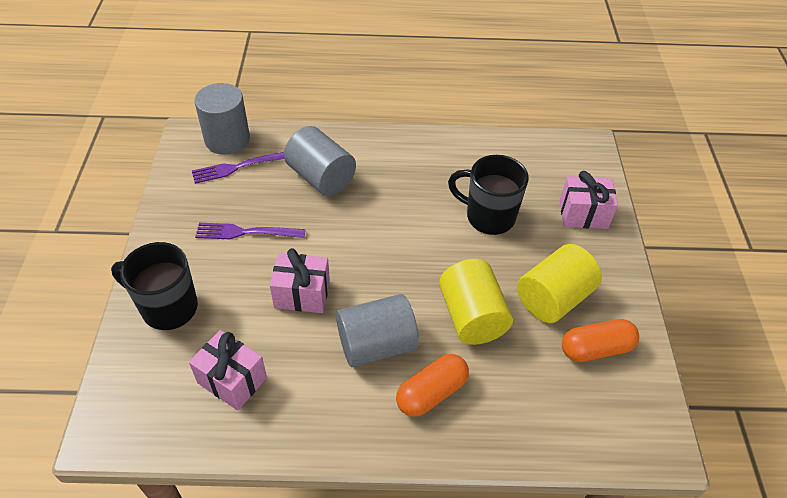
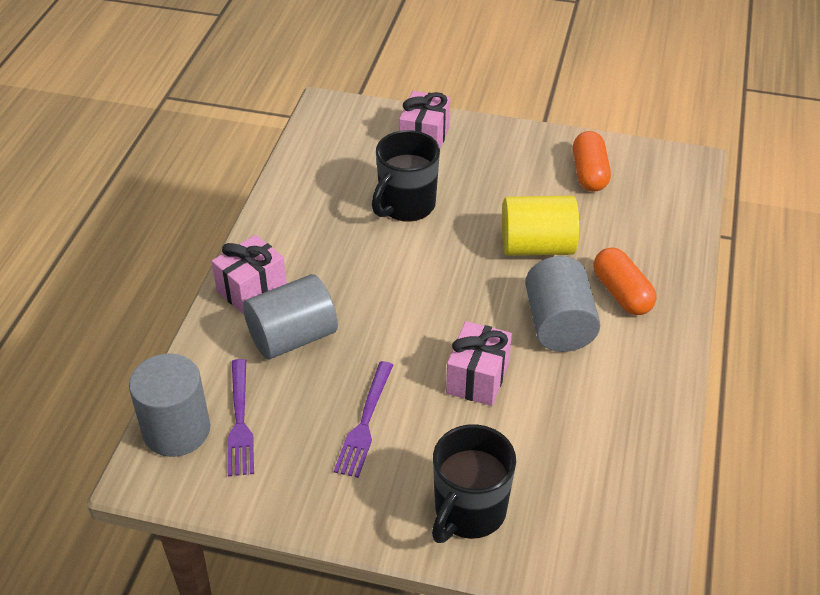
camera: 75 degrees left, 5 degrees down
pink gift [189,330,267,411] -> pink gift moved to [211,235,287,314]
yellow cylinder [517,244,602,323] -> none

